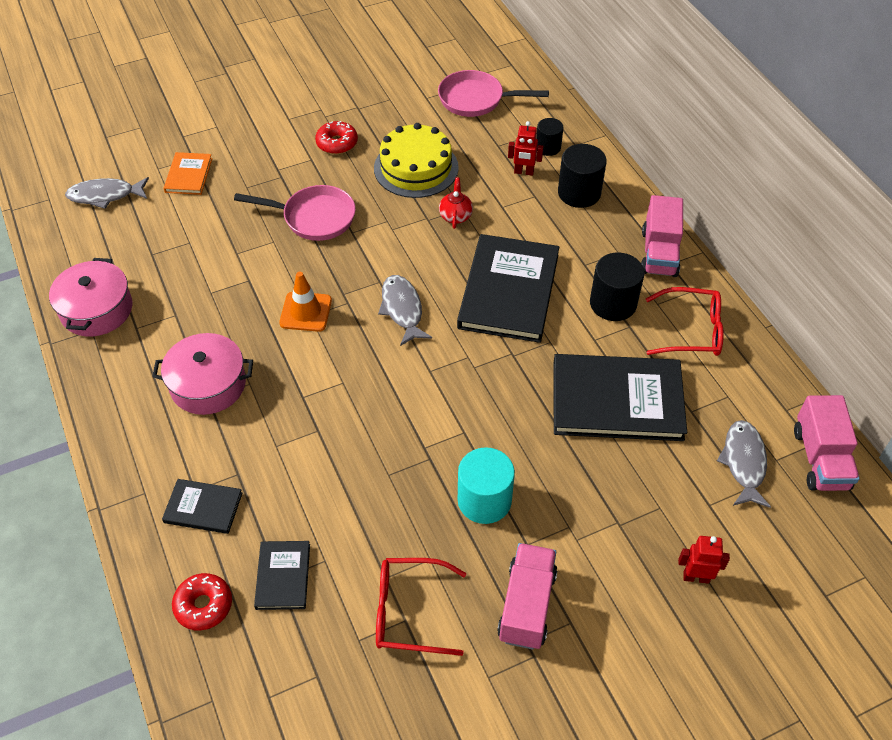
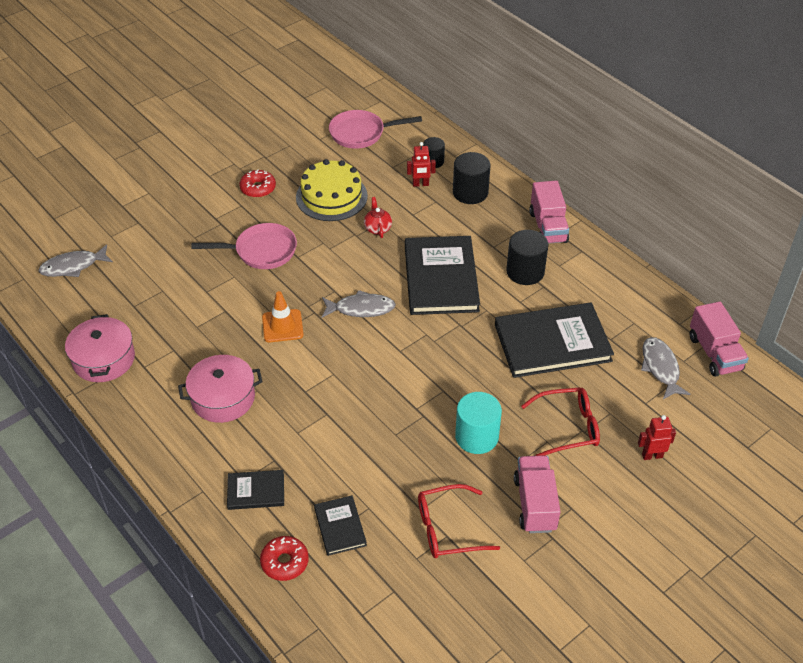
camera: 15 degrees left, 5 degrees down
orange book [164,152,212,195] -> none
grey fish [378,275,432,346] -> grey fish turned 120 degrees clockwise [322,290,396,318]
red glasses [646,287,724,356] -> red glasses moved to [521,387,600,456]

